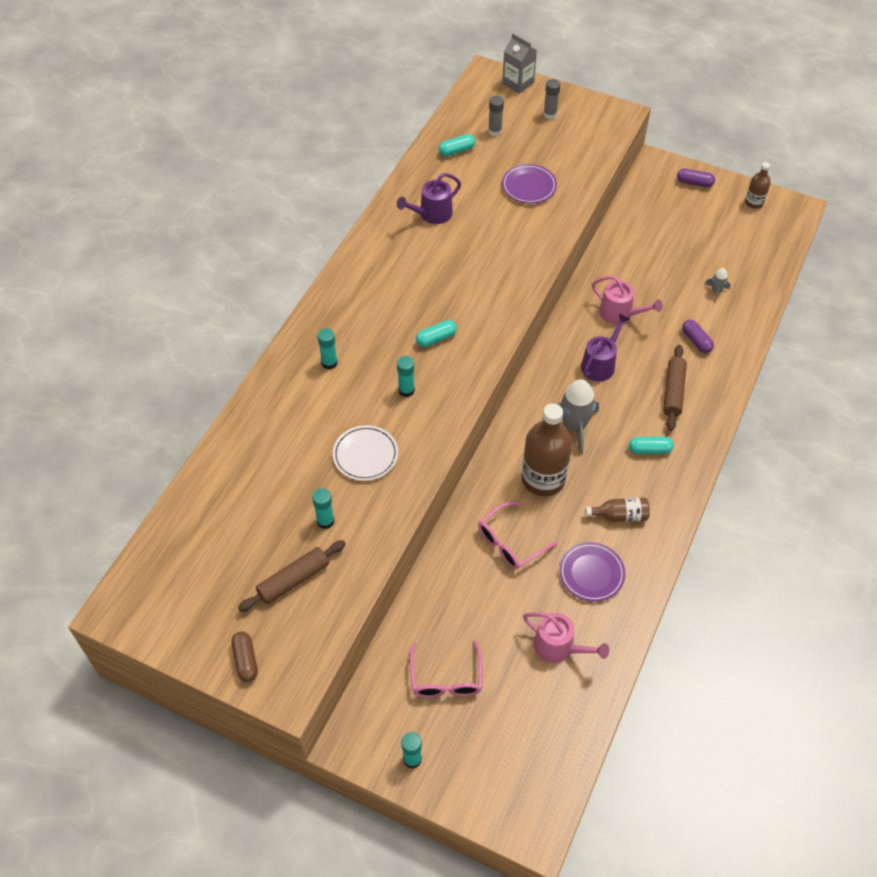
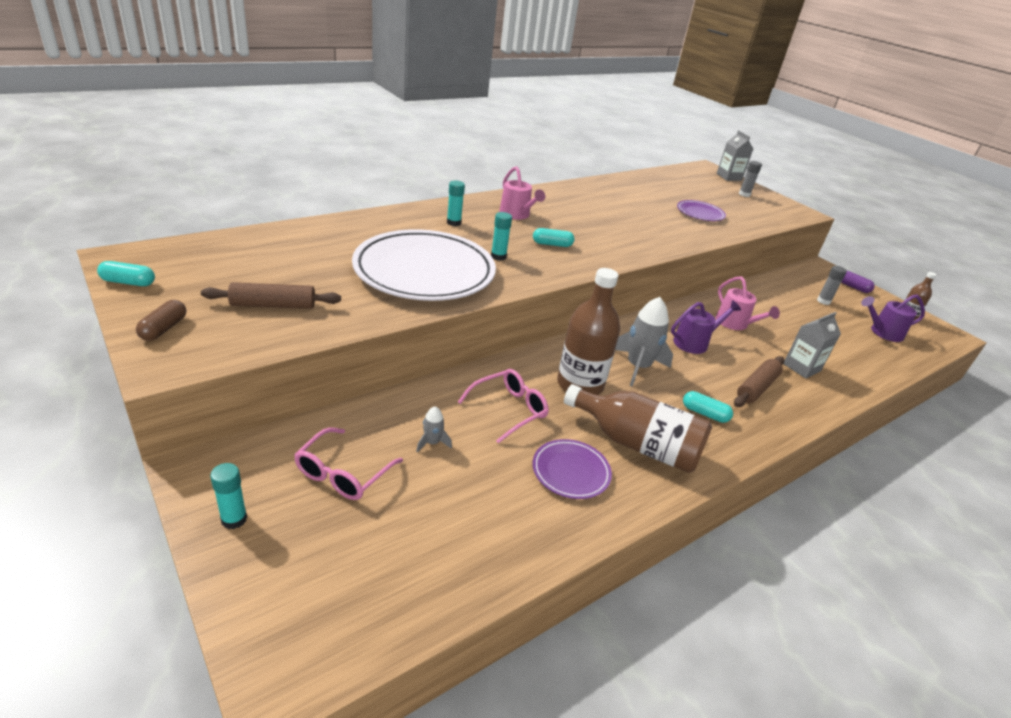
camera: 25 degrees right, 20 degrees down
turquoise glue stick [312,488,334,529] -> none
white plate [333,425,398,481] -> white plate [352,229,496,301], size x2.17
purple watering can [397,173,461,224] -> purple watering can moved to [861,295,925,342]
turquoise capsule [439,134,475,157] -> turquoise capsule moved to [97,261,155,286]
pink glasses [478,502,558,570] -> pink glasses turned 150 degrees clockwise [458,369,549,444]
grey glue stick [488,96,504,136] -> grey glue stick moved to [817,266,847,305]
pink watering can [523,612,609,663] -> pink watering can moved to [499,166,545,220]
brown bottle [585,498,650,522] -> brown bottle [564,384,712,473], size x1.98
purple capsule [682,320,714,353] -> grey carton [784,312,841,378]
grey rocket [705,268,731,302] -> grey rocket moved to [416,406,452,452]

